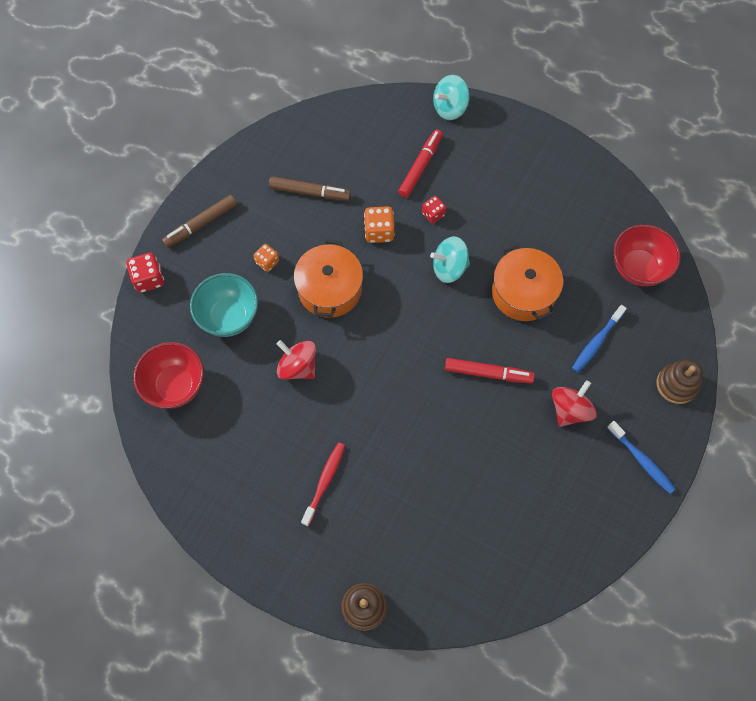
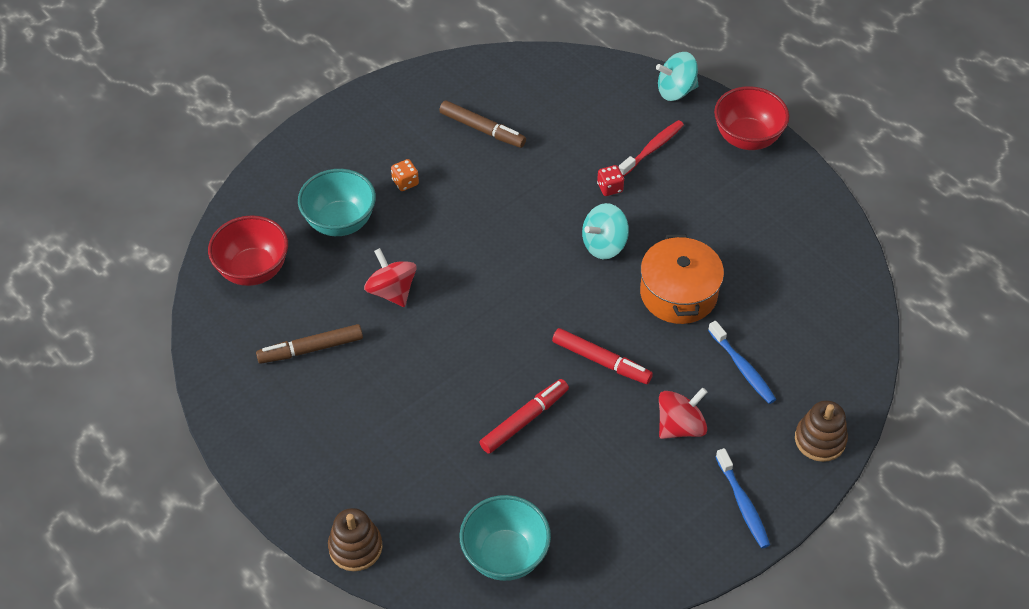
camera: 20 degrees right, 15 degrees down
red dice [126,253,164,293] -> none
brown marker [162,195,237,248] -> brown marker moved to [256,324,363,364]
orange pot [294,240,363,317] -> none
red toothbrush [301,442,345,526] -> red toothbrush moved to [619,120,684,177]
orange dice [364,206,395,243] -> none
red marker [398,130,443,198] -> red marker moved to [479,379,569,454]
turquoise spinning top [430,236,470,283] -> turquoise spinning top turned 45 degrees counterclockwise [582,203,629,259]
blue toothbrush [572,305,627,373] -> blue toothbrush turned 90 degrees counterclockwise [708,321,776,404]
red bowl [613,224,681,286] -> red bowl moved to [714,86,789,150]
none -> turquoise bowl [459,495,551,581]

